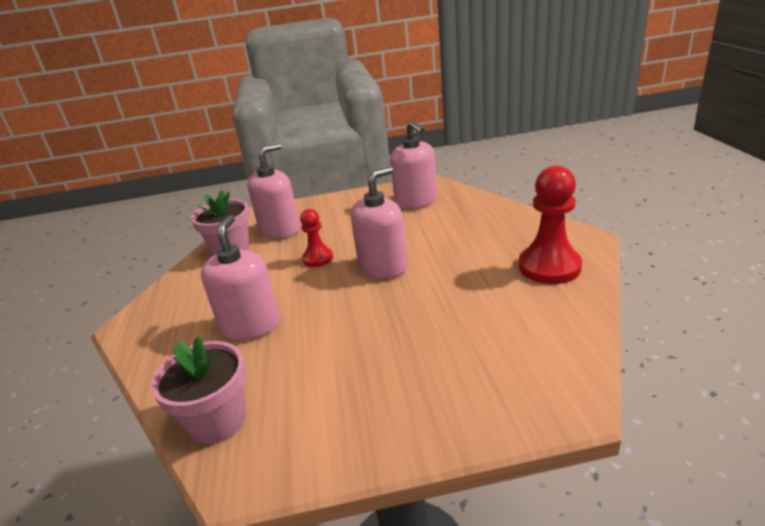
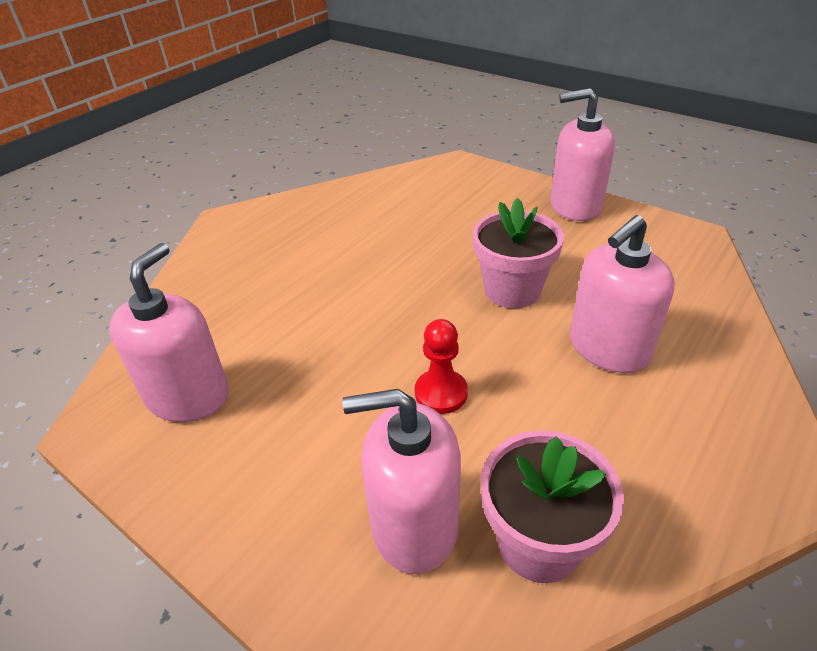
camera: 135 degrees left, 10 degrees up
pink flower pot [151,336,246,444] -> pink flower pot moved to [473,198,564,308]
pink soap dispenser [350,166,408,279] -> pink soap dispenser moved to [550,88,615,221]
red pawn [519,166,582,284] -> none

